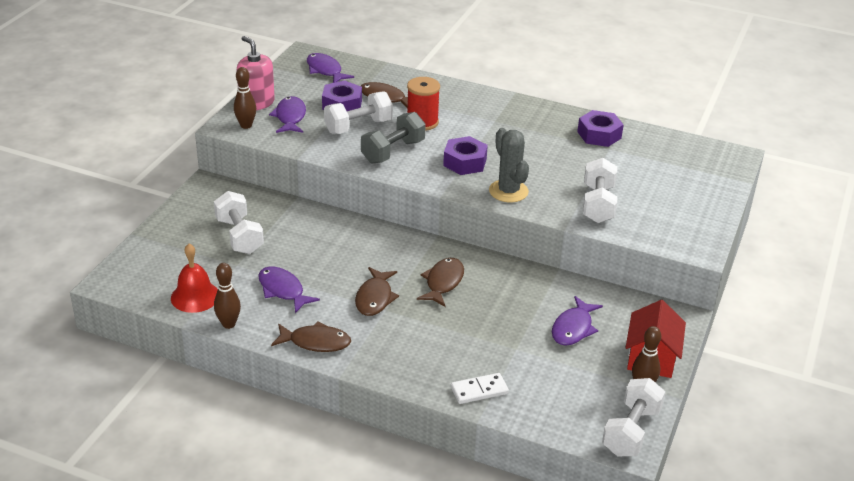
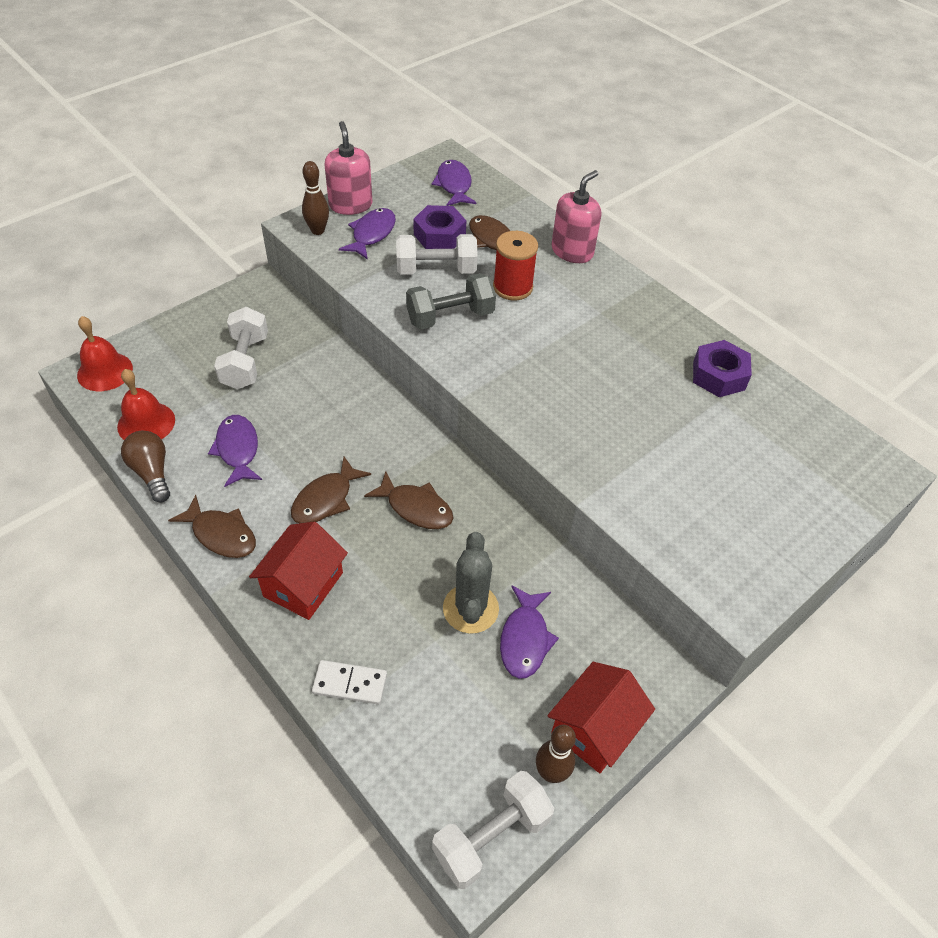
camera: 25 degrees right, 15 degrees up
brown bowling pin [214,263,241,329] -> brown light bulb [121,430,170,503]
brown fish [417,258,464,307] -> brown fish turned 75 degrees clockwise [364,471,453,529]
purple nut [443,136,488,175] -> none
grey cactus [489,128,529,203] -> grey cactus moved to [443,532,499,634]
purple fish [552,296,603,346] -> purple fish turned 45 degrees counterclockwise [500,586,559,679]
white dumbbell [583,158,617,223] -> none
none -> red bell [77,316,133,391]
none -> red house [249,521,348,620]
none -> pink soap dispenser [552,170,601,263]

